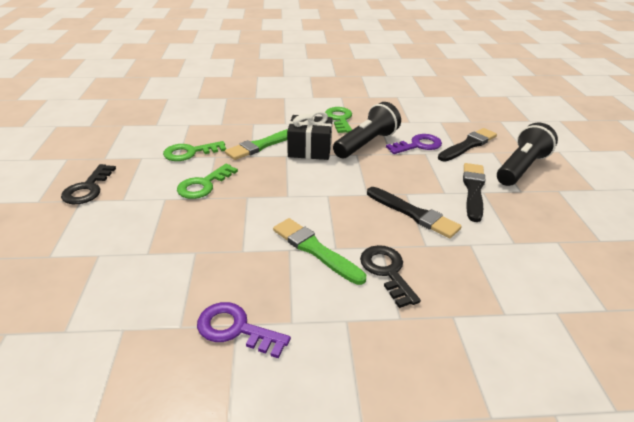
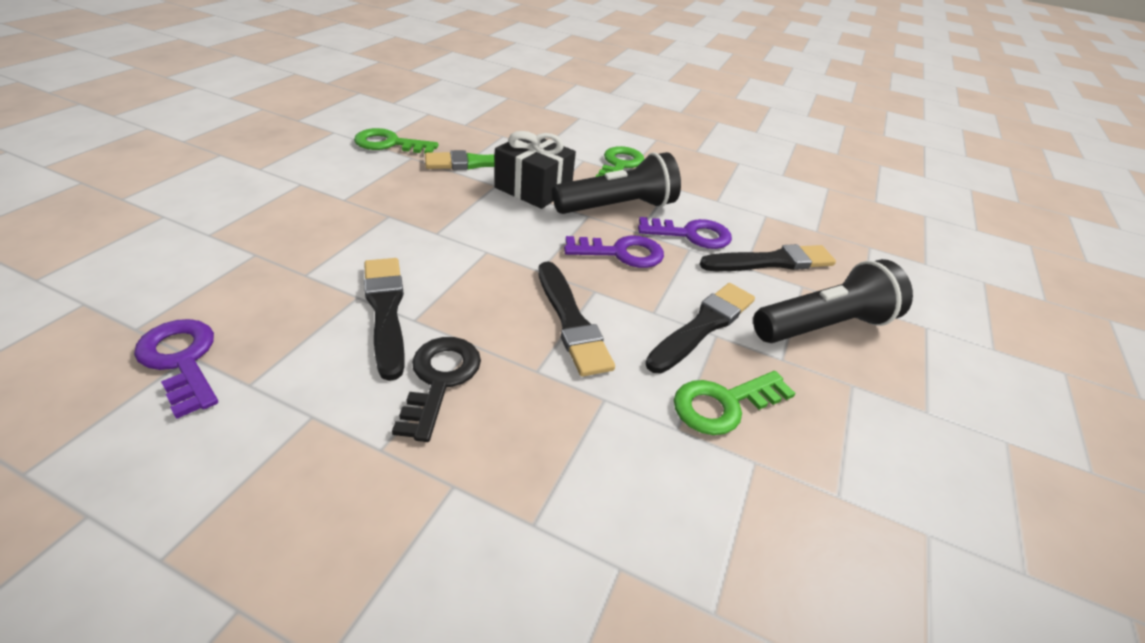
camera: 25 degrees right, 5 degrees up
black key [61,164,116,204] -> none
green key [177,164,238,199] -> green key moved to [674,371,796,435]
green brush [273,218,366,285] -> black brush [364,258,405,381]
none -> purple key [564,236,664,268]

